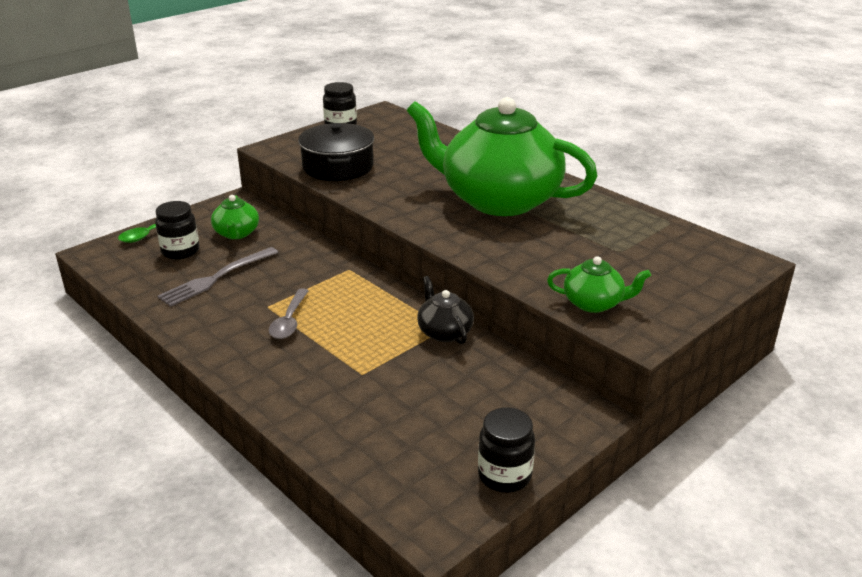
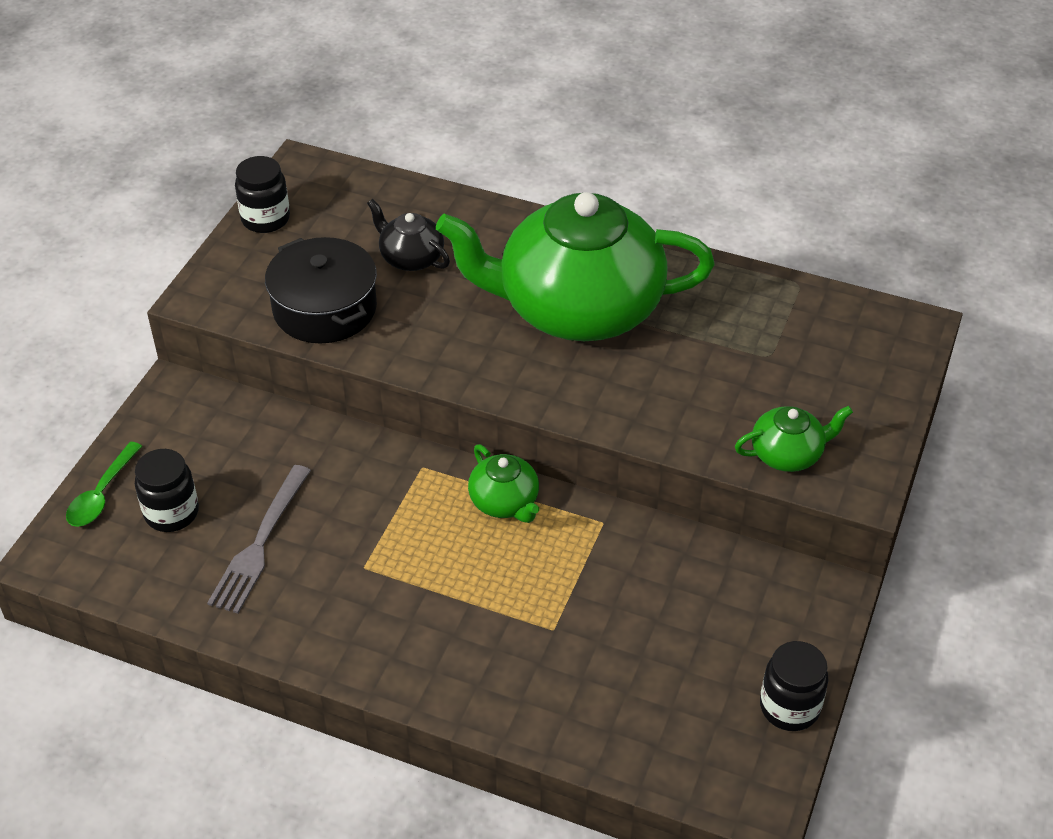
camera: 25 degrees left, 15 degrees up
green teapot [211,195,259,239] -> green teapot moved to [468,444,539,523]
grey spoon [269,288,309,339] -> none
black teapot [417,276,474,344] -> black teapot moved to [367,199,450,271]

